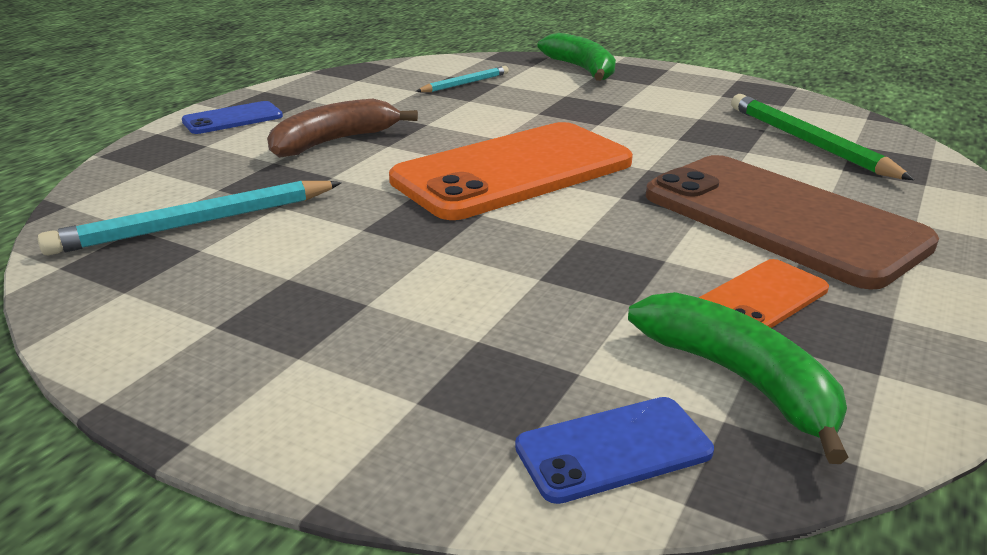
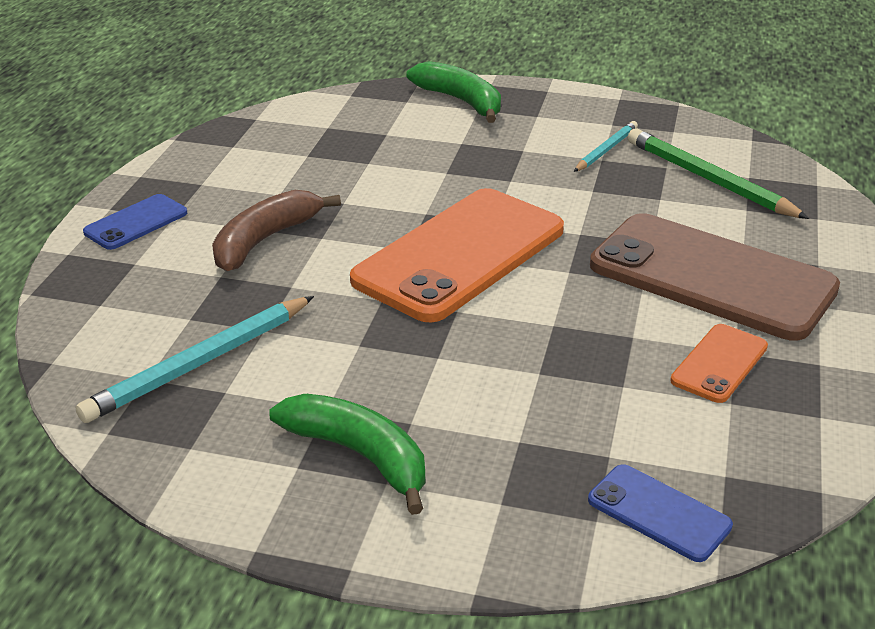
camera: 15 degrees left, 5 degrees up
turquoise pencil [416,66,509,92] -> turquoise pencil moved to [574,121,638,172]
blue phone [515,397,714,504] -> blue phone turned 75 degrees clockwise [588,464,733,562]
green banana [628,292,849,464] -> green banana moved to [269,394,425,515]

